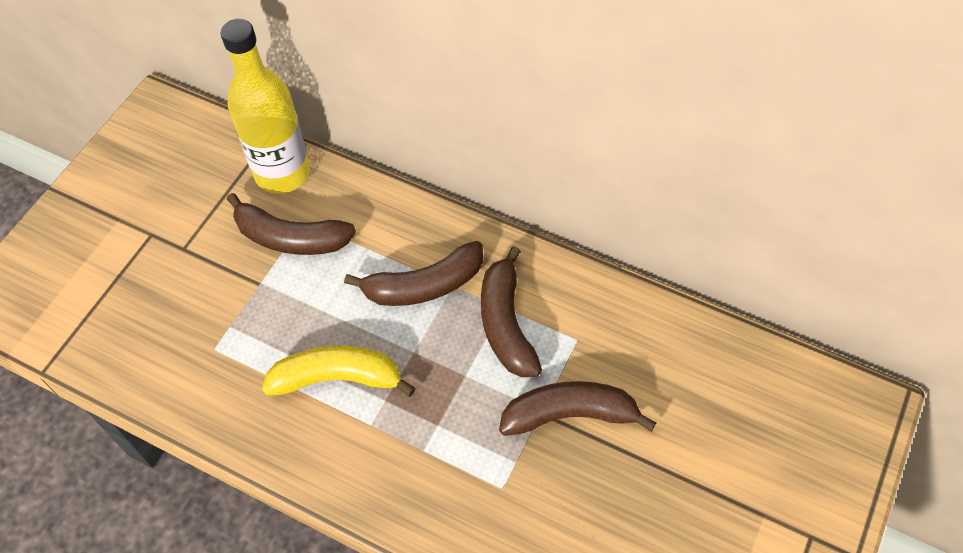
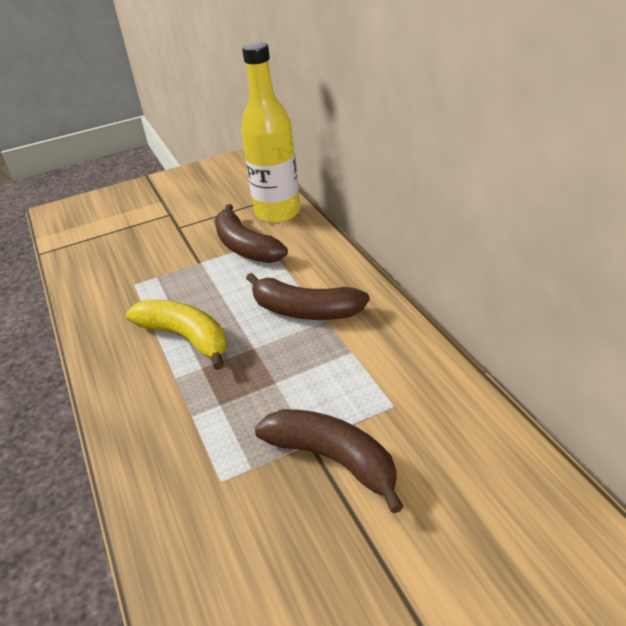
camera: 40 degrees right, 20 degrees down
brown banana [481,246,542,377] -> none

